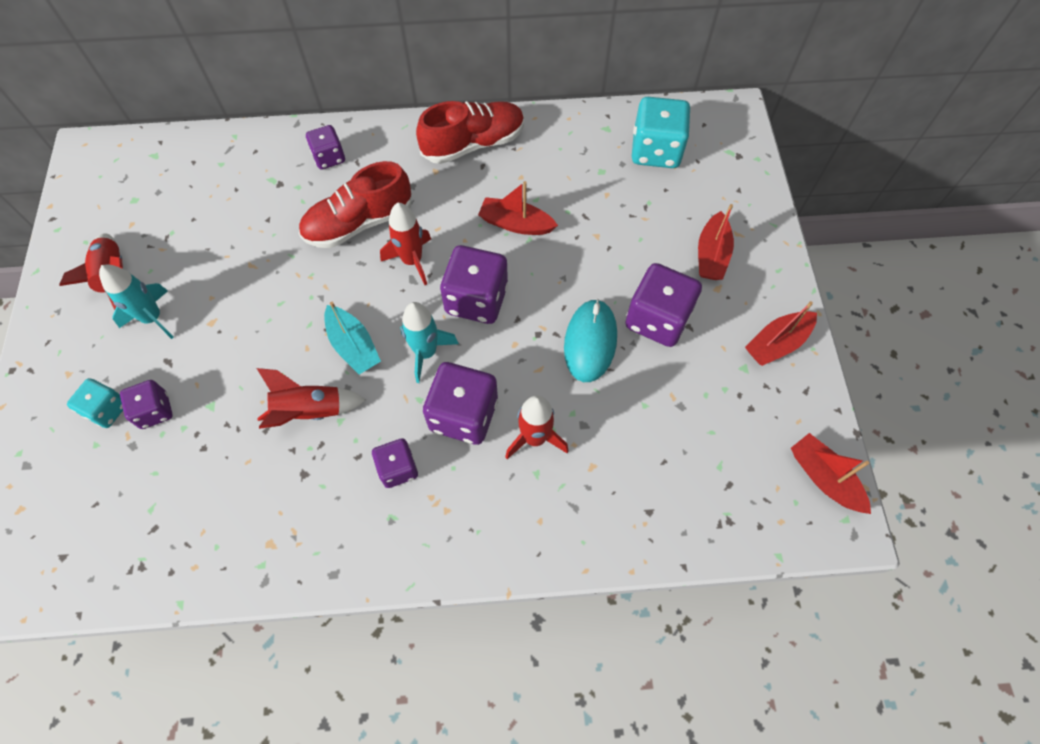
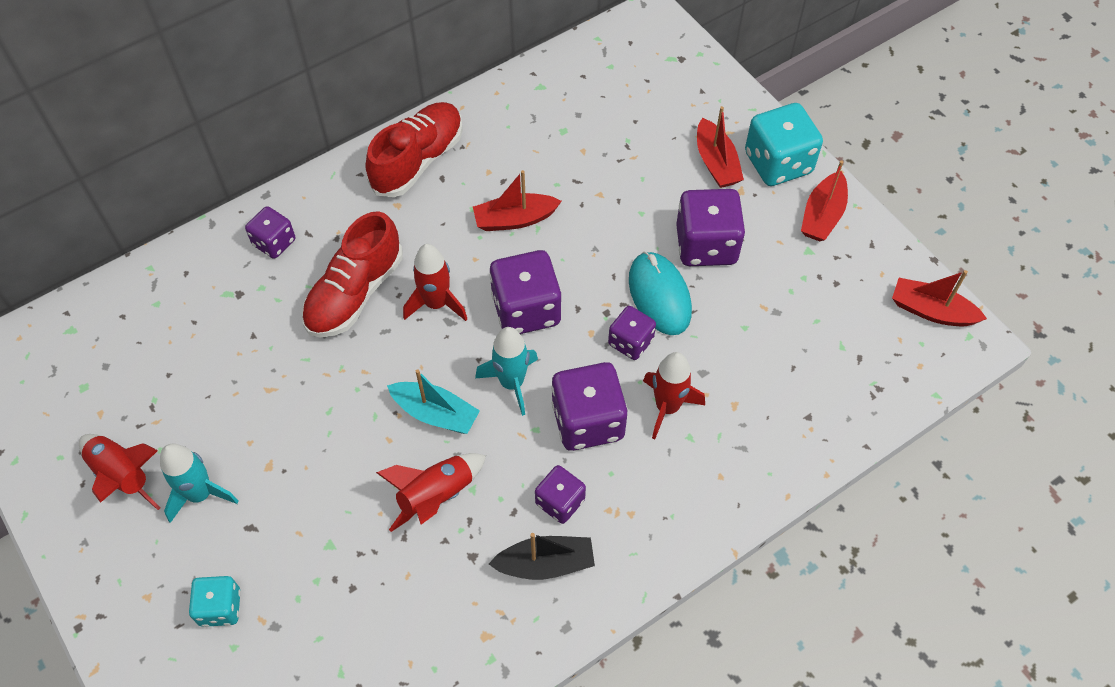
camera: 30 degrees left, 5 degrees down
purple dice [120,380,173,429] -> purple dice moved to [608,306,656,360]
turquoise dice [632,97,691,168] -> turquoise dice moved to [745,103,823,186]
none -> black boat [489,533,595,580]

